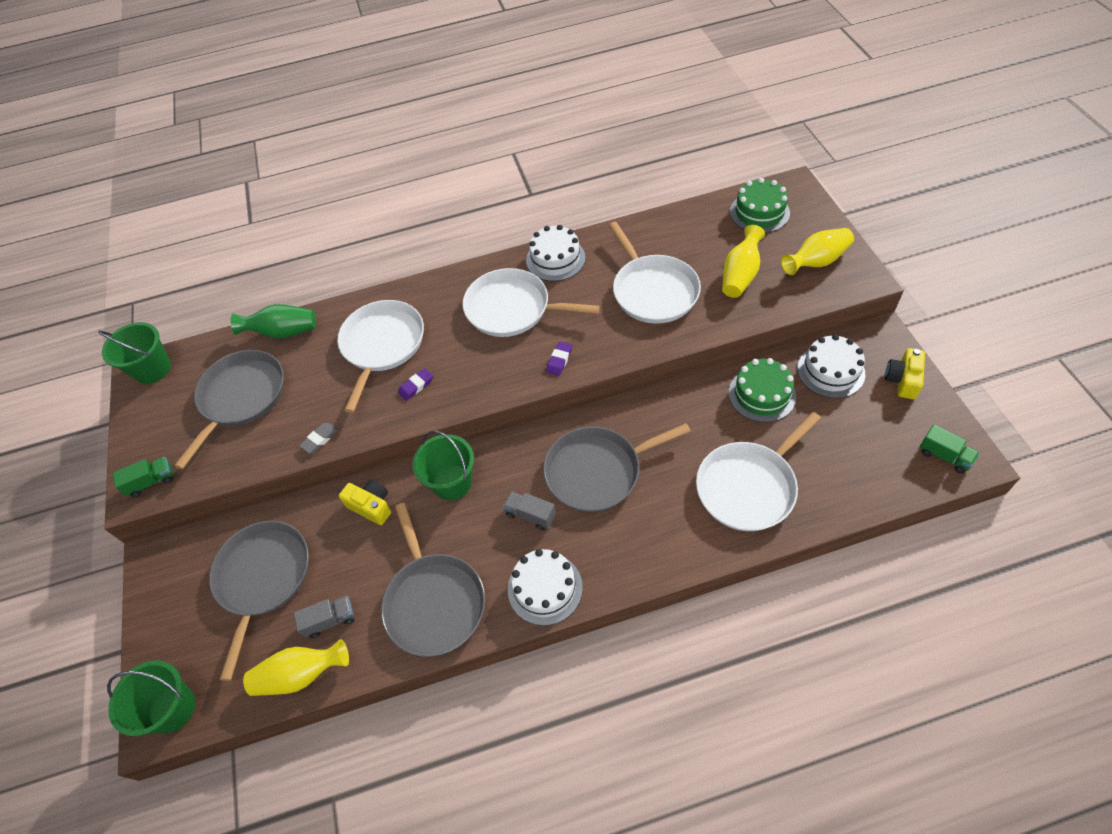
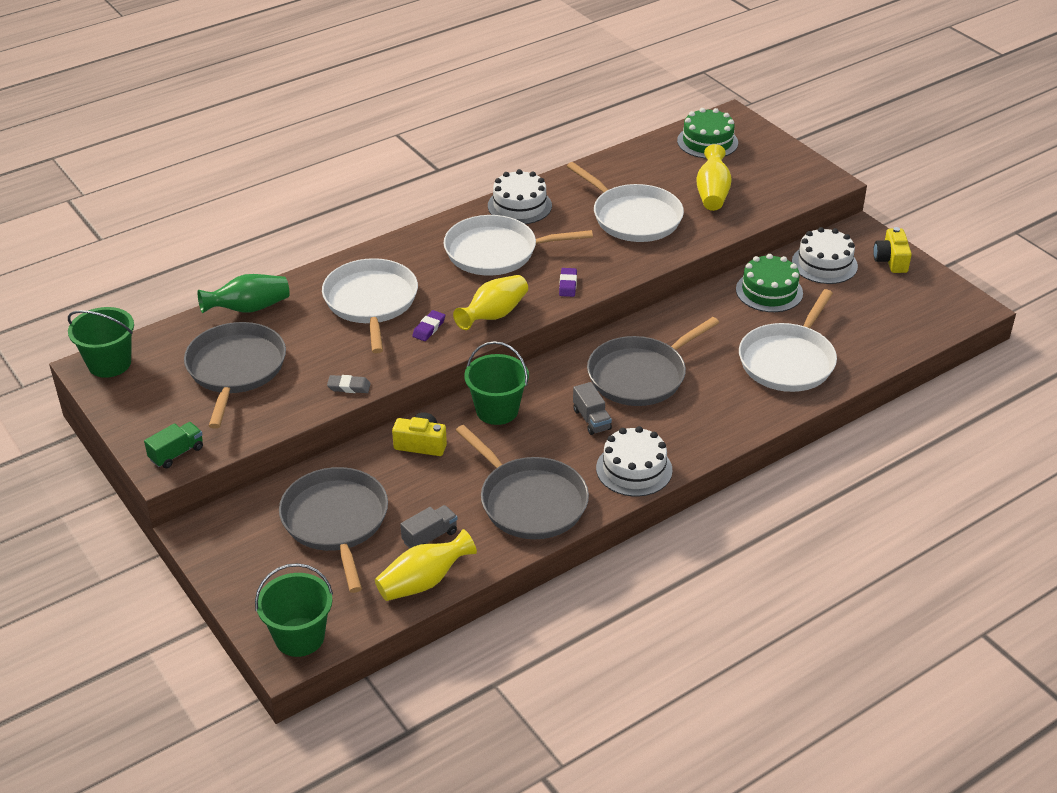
camera: 25 degrees left, 15 degrees down
grey eraser [299,423,338,453] -> grey eraser turned 75 degrees clockwise [327,375,371,393]
grey truck [503,491,556,530] -> grey truck turned 120 degrees counterclockwise [573,382,612,435]
yellow vase [781,228,854,275] -> yellow vase moved to [453,275,528,330]
green truck [920,424,980,474] -> none

